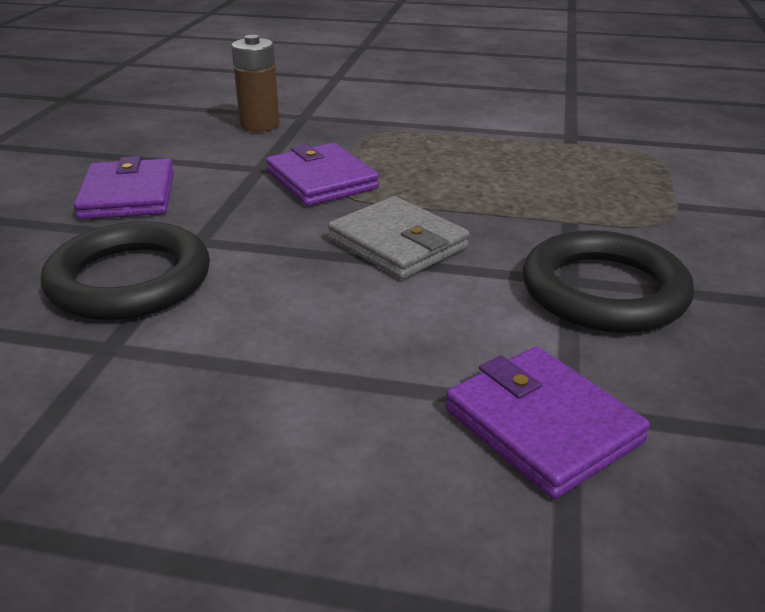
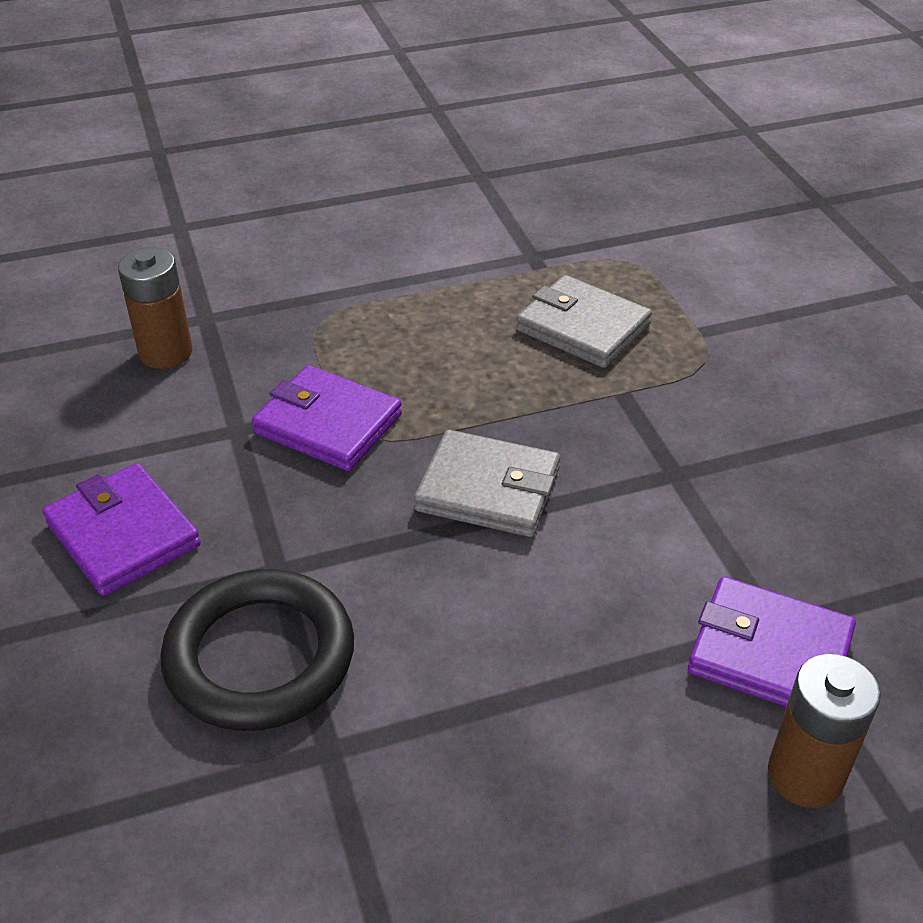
camera: 30 degrees left, 10 degrees up
black ring [523,230,694,333] -> none
none -> grey wallet [516,275,652,368]
none -> brown battery [768,654,881,808]

